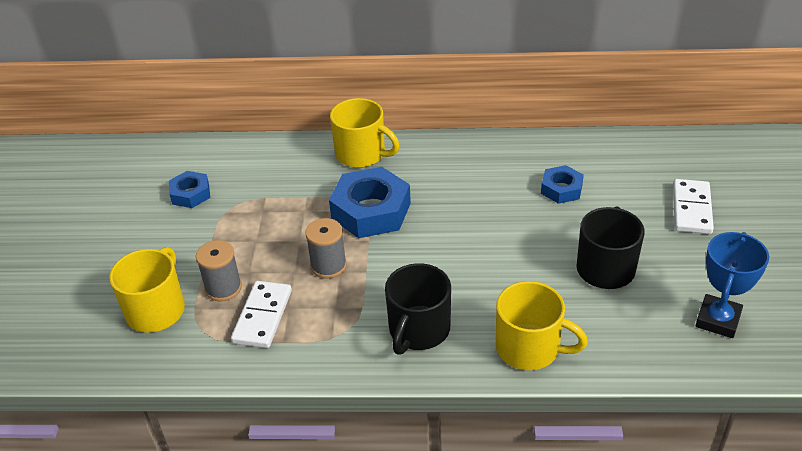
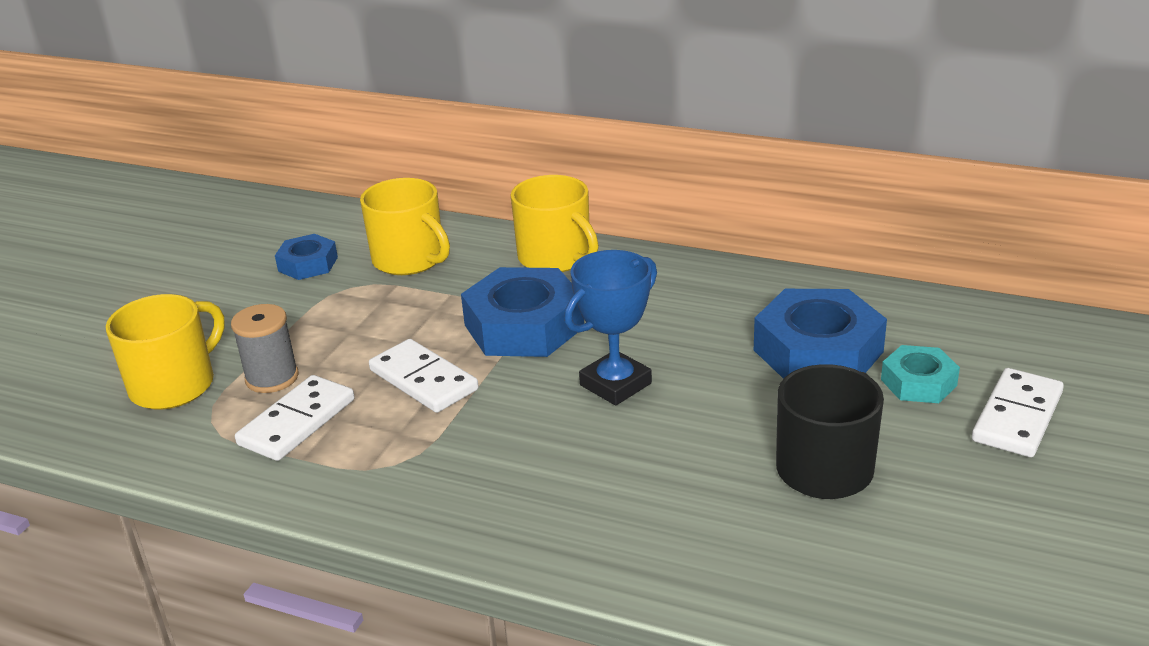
camera: 20 degrees right, 10 degrees down
grey spool [305,218,347,279] -> white domino [369,339,479,413]
black mug [385,263,451,355] -> none
yellow mug [496,281,588,370] -> yellow mug moved to [360,178,450,275]
blue nut [541,165,584,204] -> blue nut [754,289,887,379], size x1.81
blue trophy [695,232,769,338] -> blue trophy moved to [564,250,657,406]
none -> turquoise nut [881,345,960,403]

